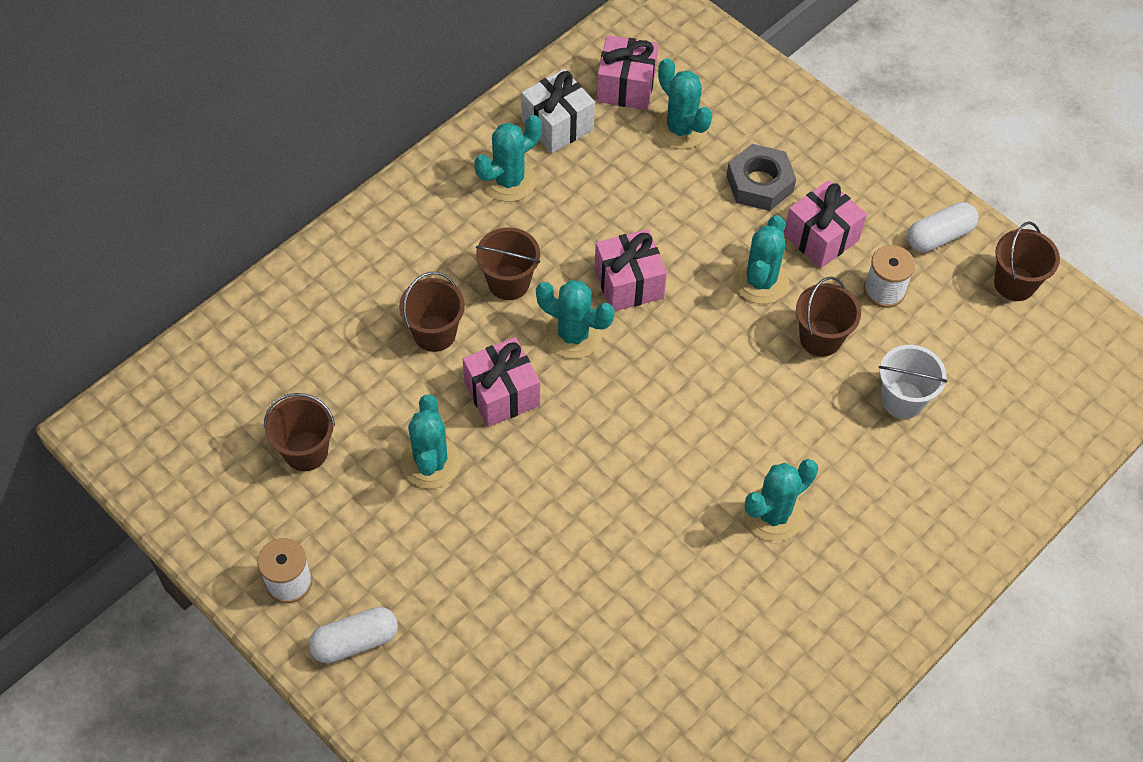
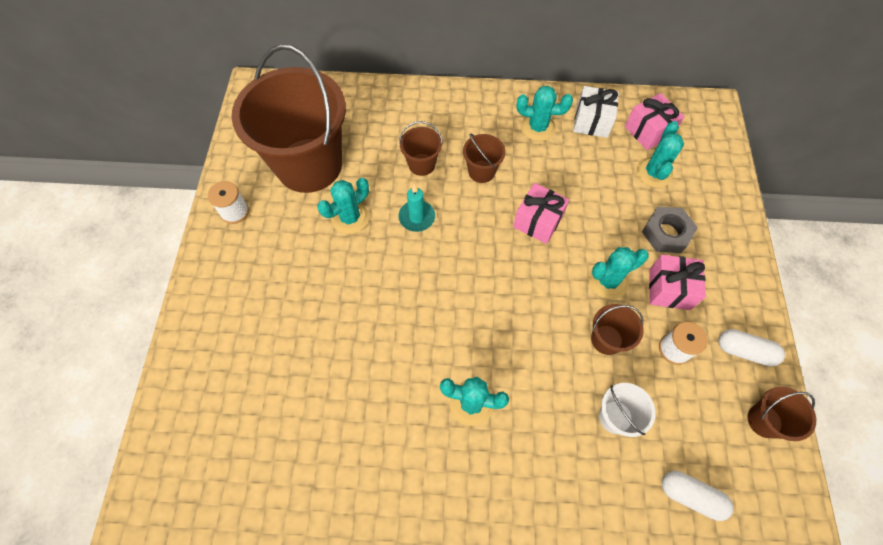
camera: 50 degrees right, 5 degrees up
brown bucket [264,393,335,471] -> brown bucket [231,44,346,193], size x2.44
white capsule [309,607,398,663] -> white capsule moved to [662,471,733,521]
pink gift [463,337,540,427] -> turquoise candle [398,184,435,232]
turquoise cactus [536,280,615,359] -> none

